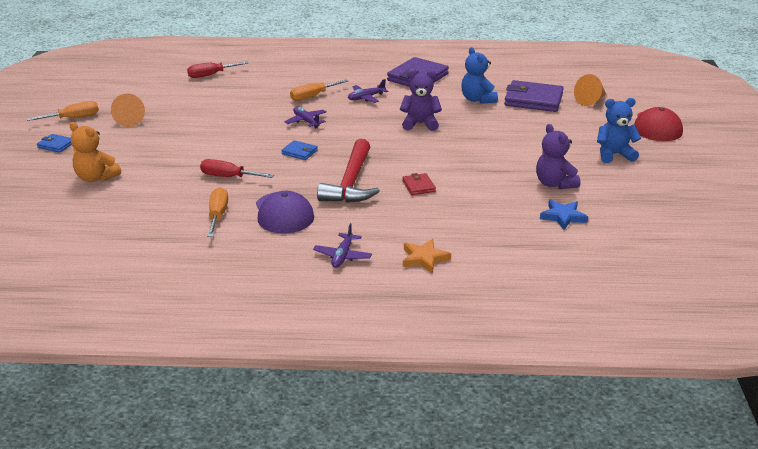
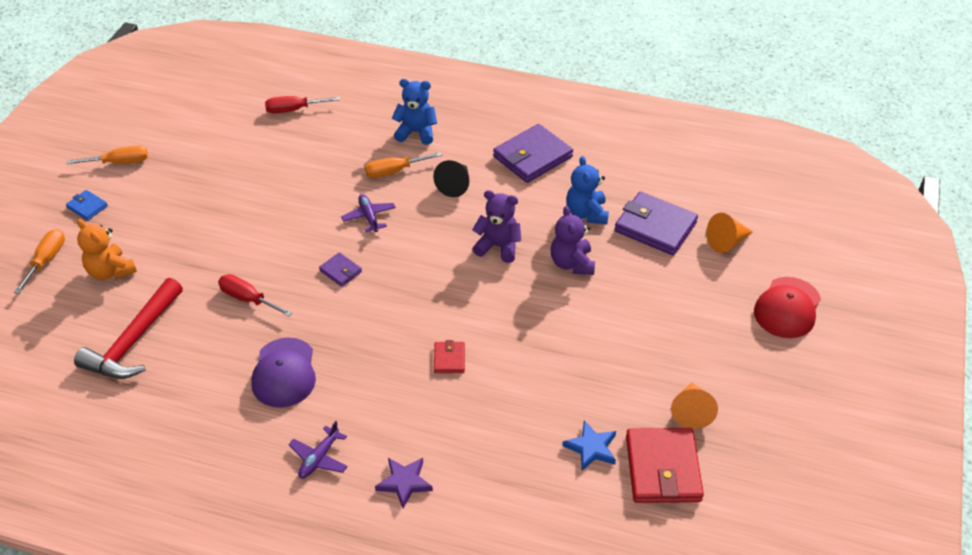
camera: 15 degrees right, 15 degrees up
orange cone [111,94,145,127] -> orange cone moved to [671,383,718,429]
orange screwdriver [207,187,228,237] -> orange screwdriver moved to [14,229,65,294]
blue wallet [281,140,318,160] -> purple wallet [319,252,362,287]
red hammer [317,139,380,203] -> red hammer moved to [74,278,183,379]
purple plane [348,79,388,103] -> black cone [433,160,469,197]
orange star [403,239,451,274] -> purple star [375,458,433,509]
purple teddy bear [536,124,580,189] -> purple teddy bear moved to [550,206,595,275]
blue teddy bear [597,98,641,163] -> blue teddy bear moved to [392,79,437,145]
none -> red wallet [626,428,704,503]

